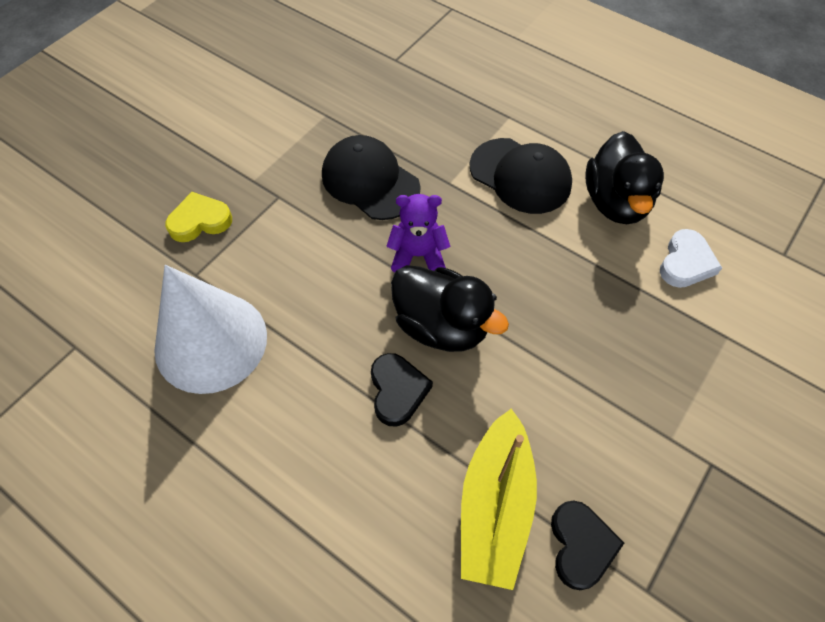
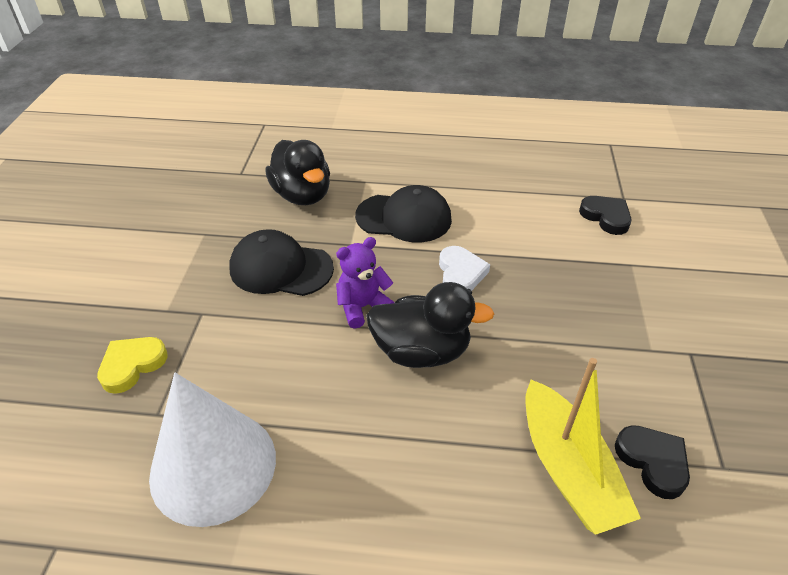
camera: 30 degrees left, 15 degrees down
black heart [371,353,433,427] -> black heart moved to [579,196,632,235]
black duck [585,131,664,224] -> black duck moved to [265,140,330,205]
white heart [660,229,722,288] -> white heart moved to [439,246,490,291]

